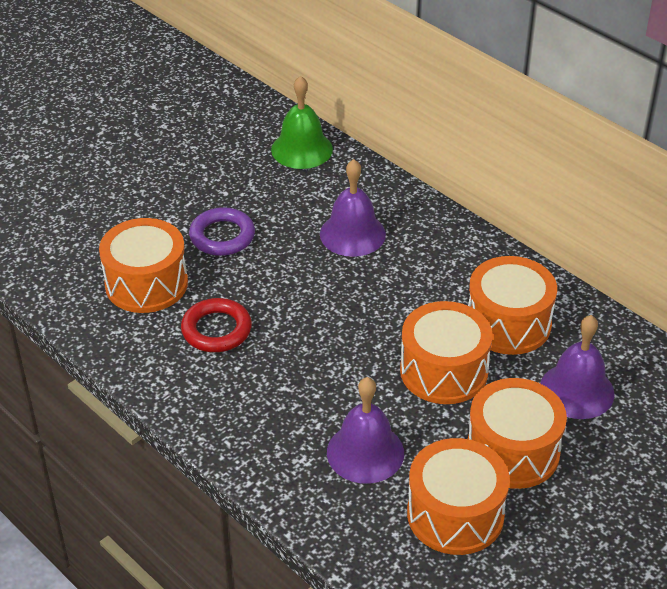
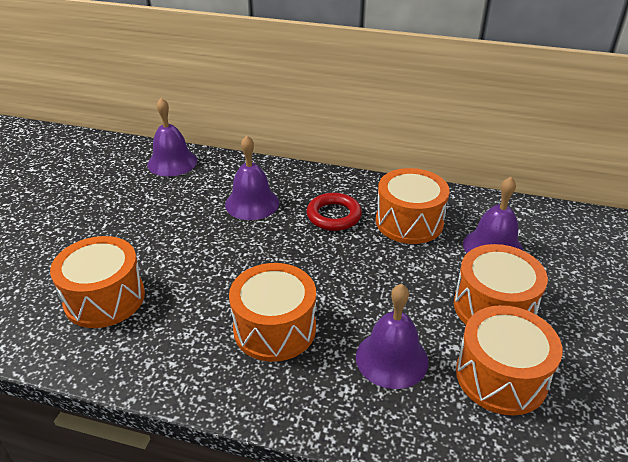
camera: 30 degrees left, 5 degrees down
red ring [181,298,252,352] -> red ring moved to [307,193,362,231]
purple ring [189,207,255,256] -> none
green bell [271,76,333,169] -> purple bell [147,98,197,176]
orange drum [400,301,493,404] -> orange drum moved to [229,263,316,362]

